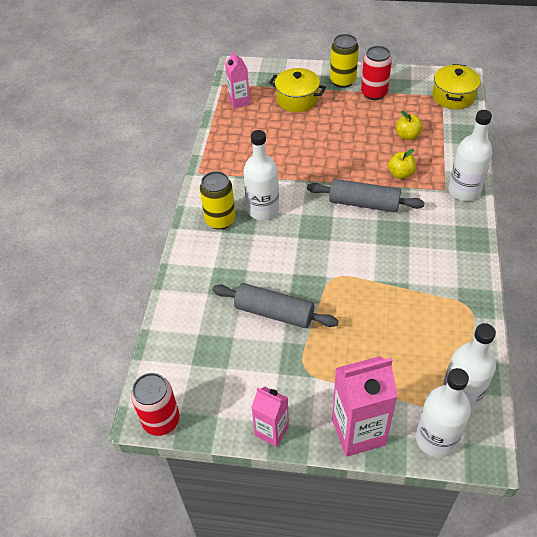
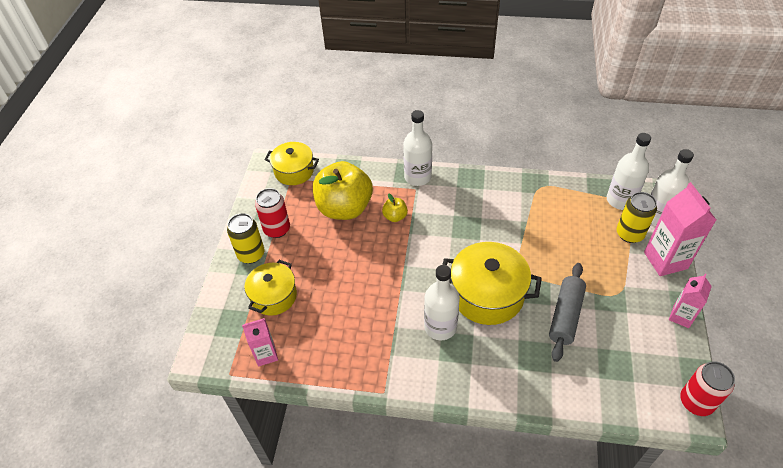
camera: 90 degrees left, 0 degrees up
yellow can [200,171,236,230] -> yellow can moved to [617,192,657,243]
grey rolling pin [307,179,425,212] -> none
yellow apple [396,111,423,140] -> yellow apple [313,161,373,220], size x2.37
none -> yellow pot [442,242,542,325]

